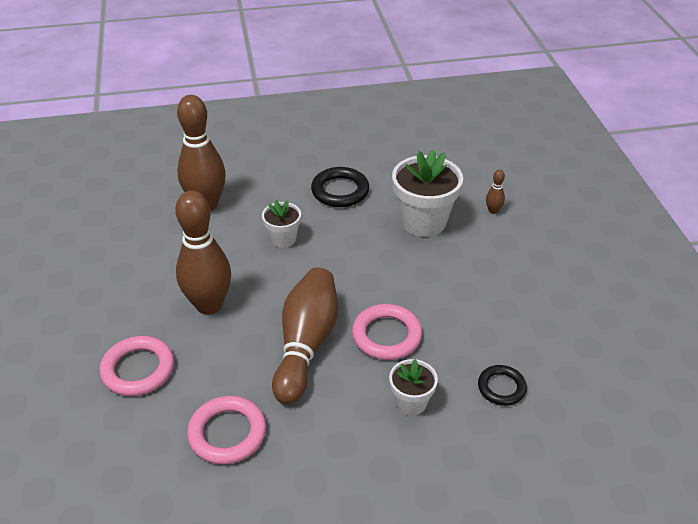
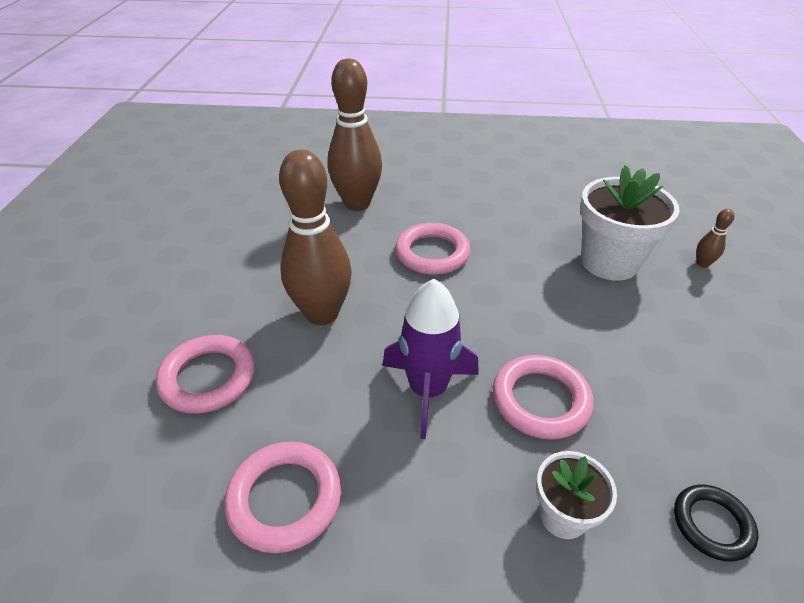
camera: 15 degrees right, 0 degrees up
white flower pot [262,200,301,248] -> pink ring [395,223,471,275]
brown bowling pin [272,267,338,404] -> purple rocket [382,279,479,439]
black ring [311,167,369,207] -> none

